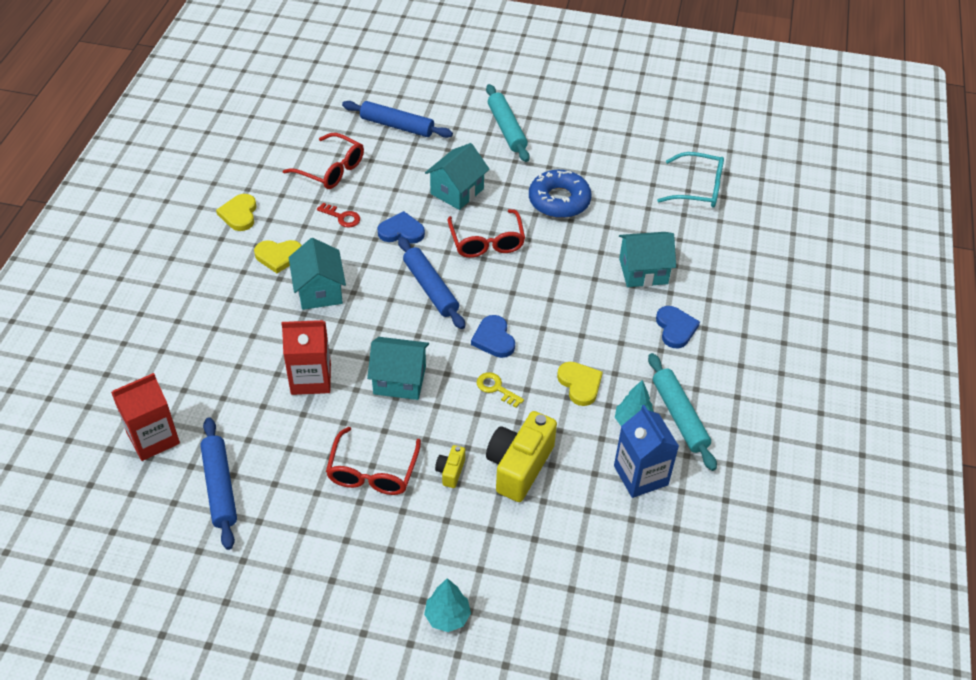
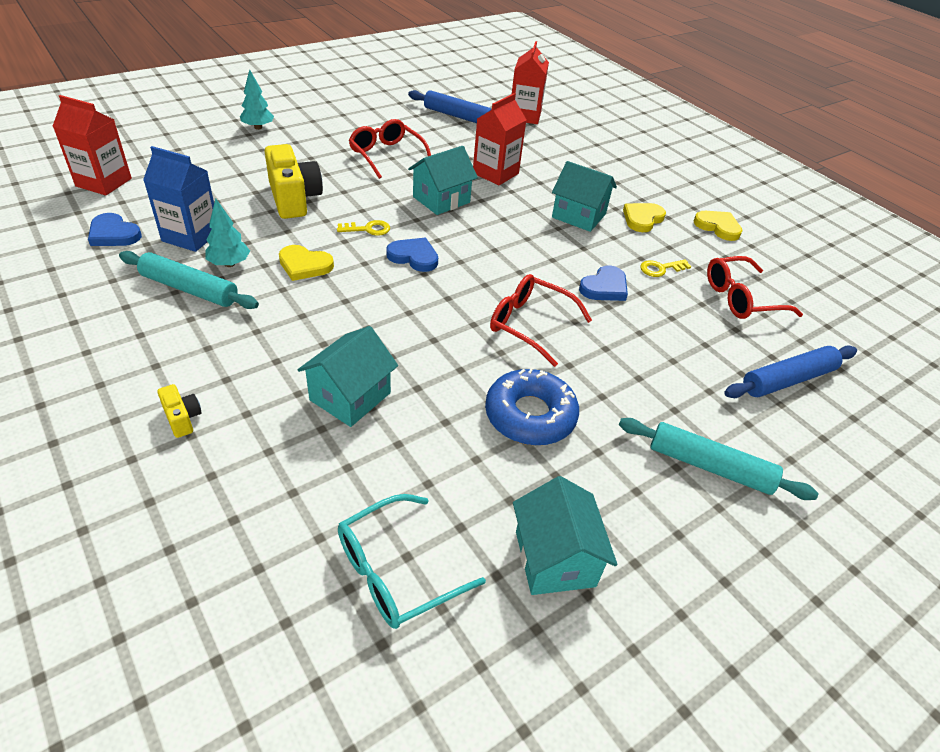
camera: 130 degrees right, 5 degrees down
red key [317,203,360,228] -> yellow key [640,260,691,277]
blue rolling pin [398,237,465,329] -> none
turquoise house [425,143,490,210] -> turquoise house moved to [513,476,617,595]
yellow camera [435,445,465,488] -> yellow camera moved to [157,384,202,438]
blue heart [656,306,700,348] -> blue heart moved to [88,213,142,246]
none -> red carton [53,95,132,195]

